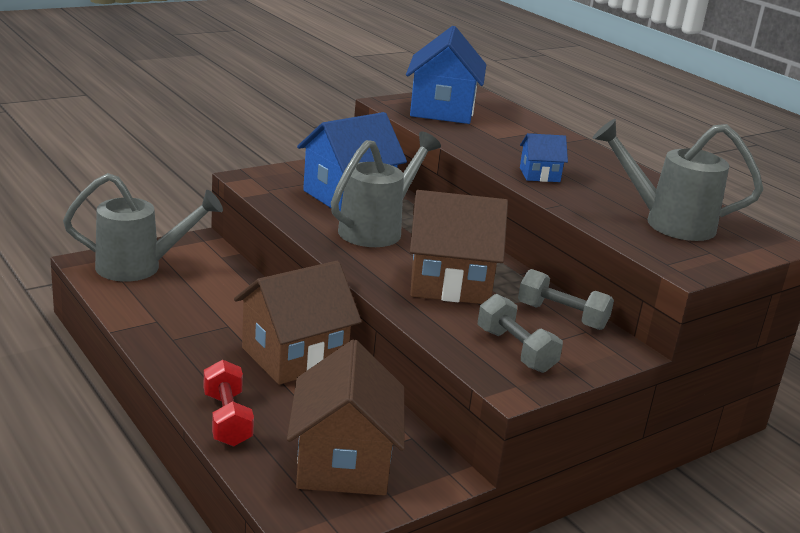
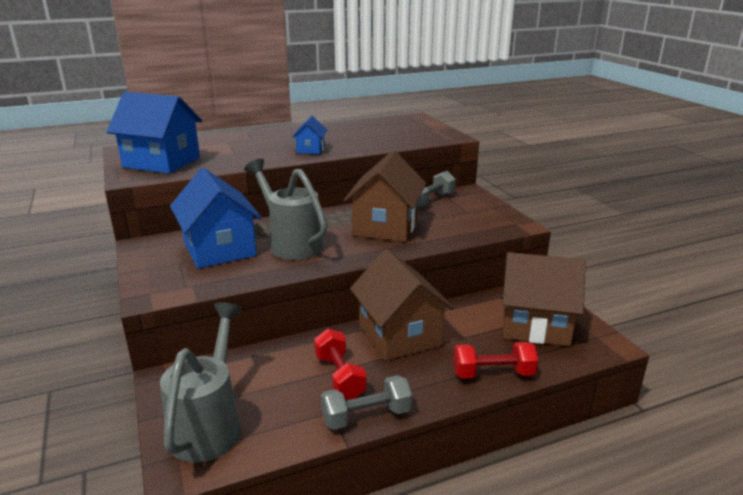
camera: 75 degrees left, 0 degrees up
grey dumbbell [478,294,563,373] -> grey dumbbell moved to [321,375,412,430]
grey watering can [592,119,763,241] -> none
none -> red dumbbell [314,329,367,399]

